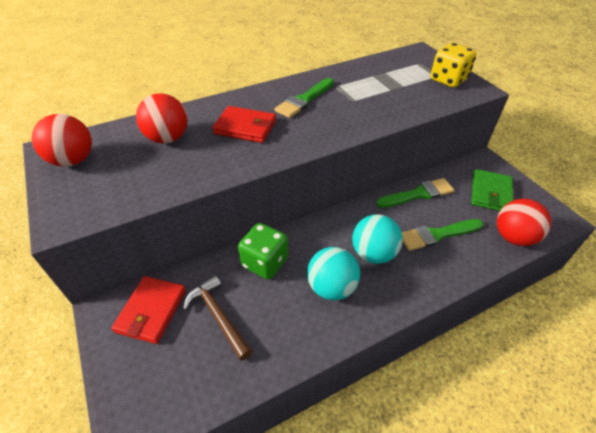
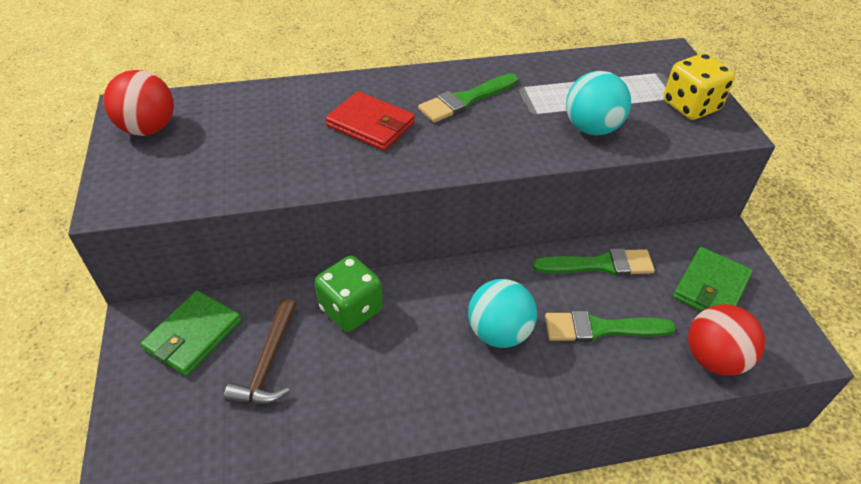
camera: 15 degrees right, 0 degrees up
red wallet [112,276,186,344] -> green wallet [140,291,241,376]
red ball [136,93,188,144] -> none
brown hammer [183,275,252,361] -> brown hammer turned 150 degrees counterclockwise [224,298,296,404]
turquoise ball [307,247,360,300] -> turquoise ball moved to [566,71,631,135]

